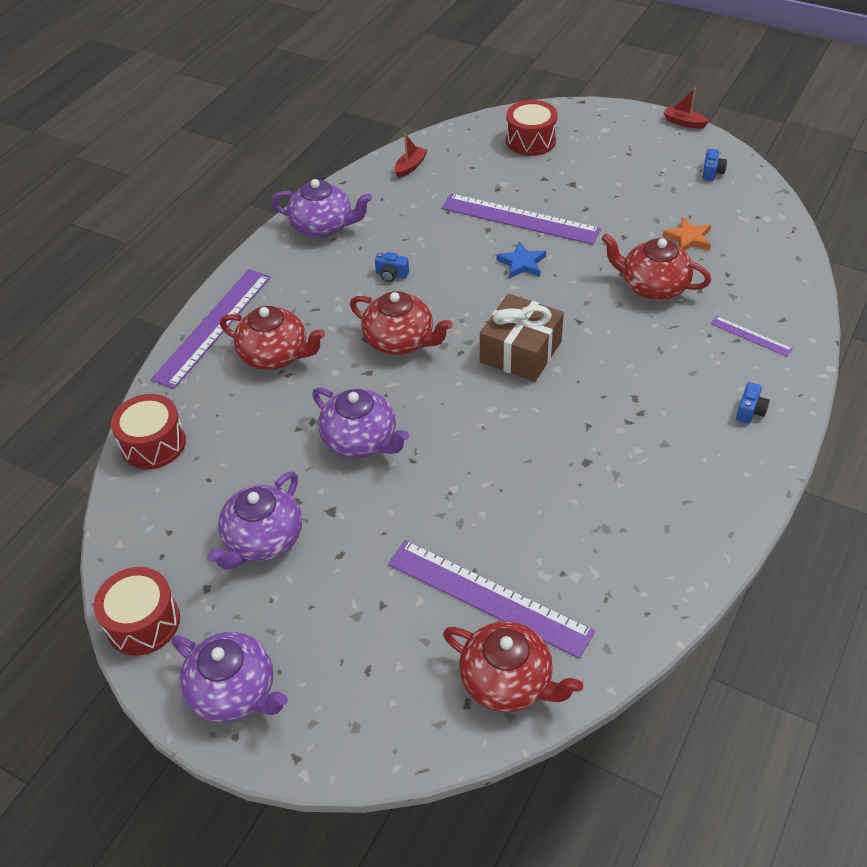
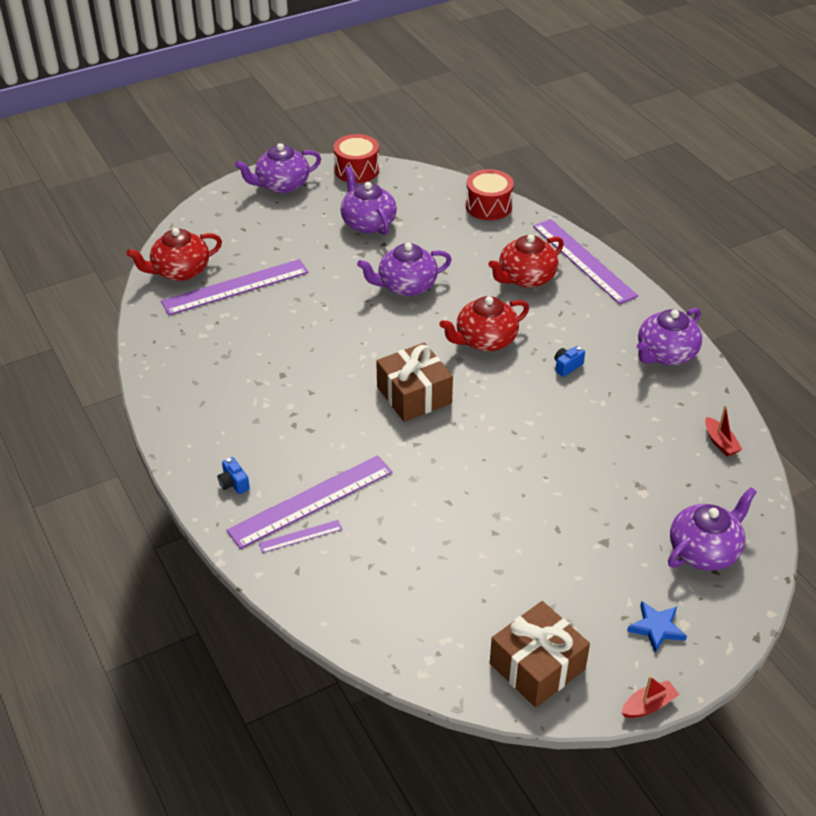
camera: 120 degrees right, 5 degrees down
purple ruler [442,194,601,245] -> purple ruler moved to [227,455,393,549]
blue star [497,241,546,279] -> blue star moved to [627,601,687,653]
red drum [506,100,558,156] -> purple teapot [668,487,757,571]
red teapot [601,233,711,300] -> none
orange star [662,217,711,251] -> none
blue camera [703,149,727,181] -> brown gift [490,601,590,708]

